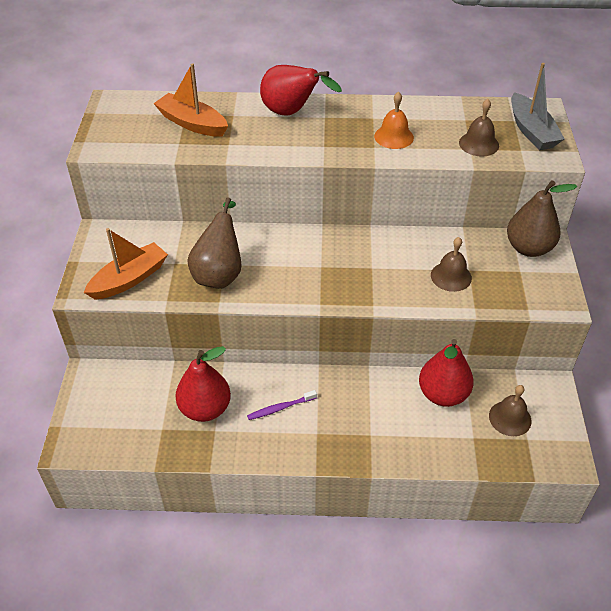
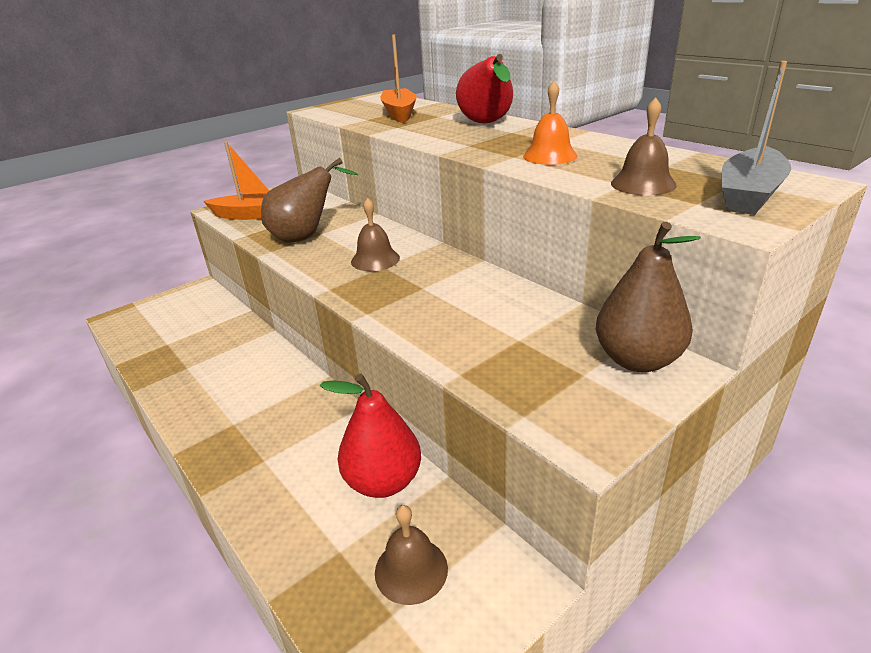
camera: 50 degrees right, 15 degrees down
red pear [175,346,231,422] -> none
purple toothbrush [247,390,317,420] -> none
brown bell [431,237,472,292] -> brown bell moved to [351,198,400,271]

